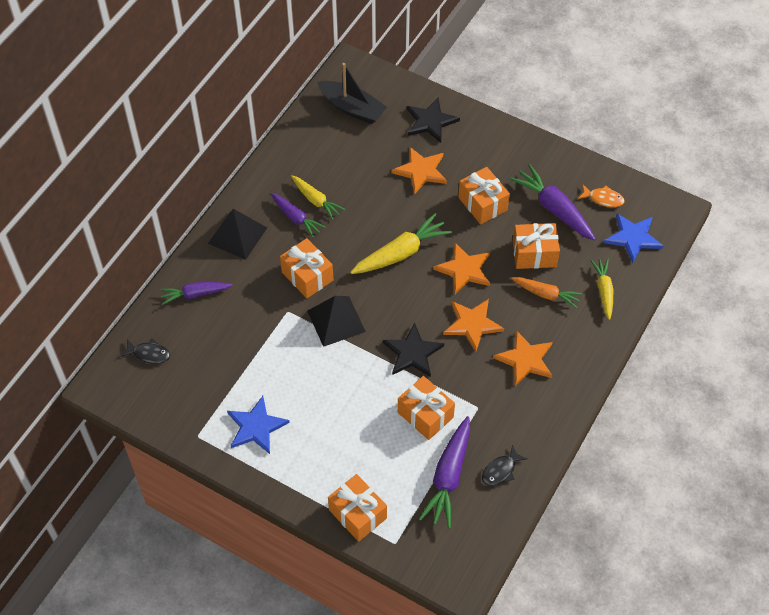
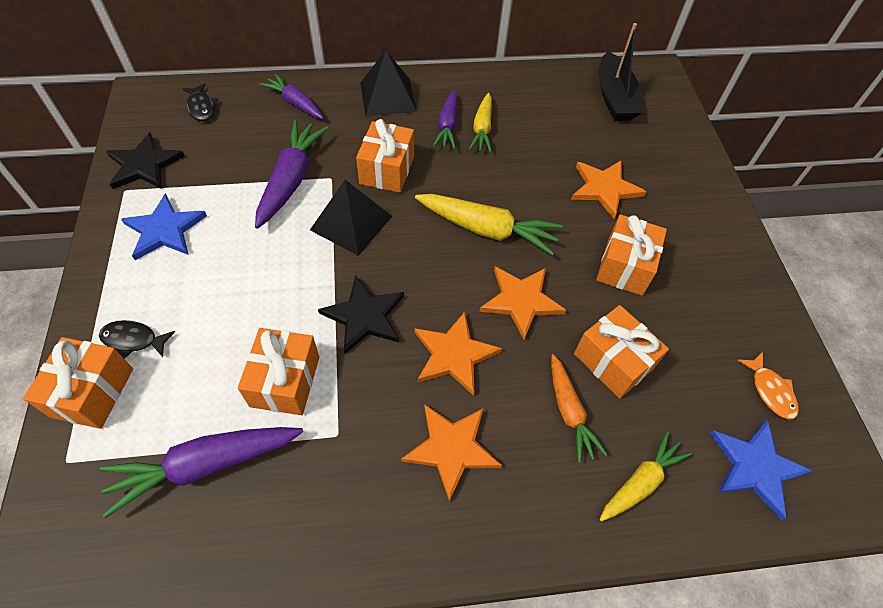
camera: 50 degrees right, 0 degrees up
black star [407,97,460,143] -> black star moved to [106,133,185,189]
black fish [482,445,527,486] -> black fish moved to [99,320,175,359]
purple carrot [510,164,595,240] -> purple carrot moved to [255,120,328,229]

